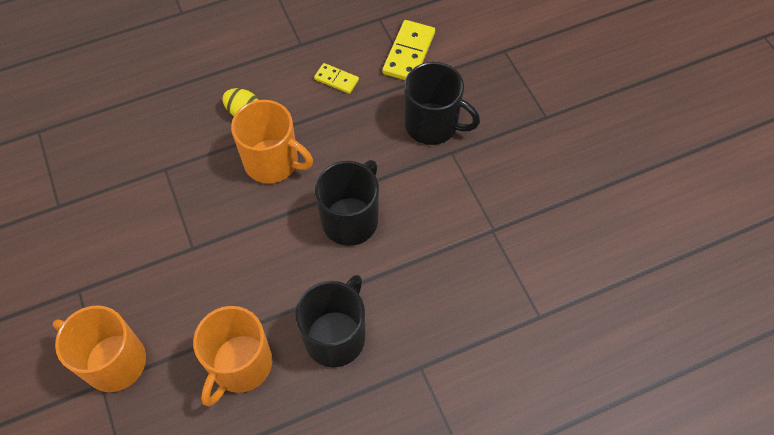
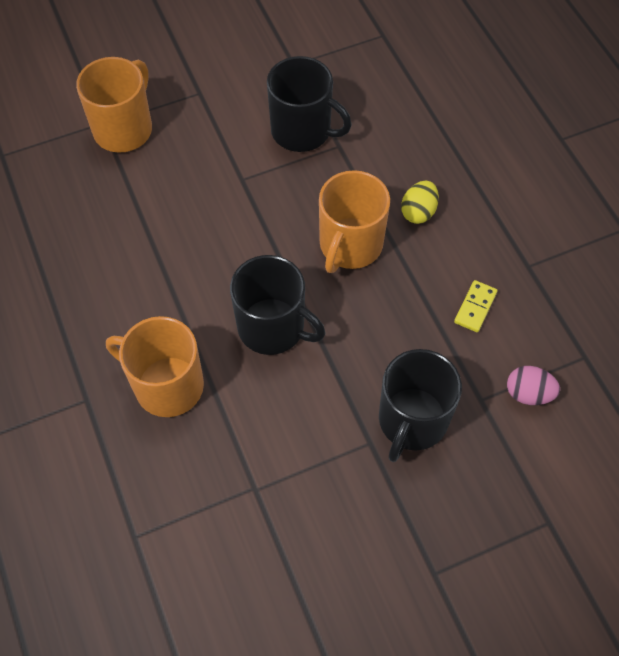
camera: 90 degrees right, 0 degrees up
orange mug [193,306,272,406] -> orange mug moved to [106,316,204,417]
black mug [295,275,365,367] -> black mug moved to [267,56,352,152]
yellow domino [382,20,435,80] -> pink egg [507,366,560,405]

